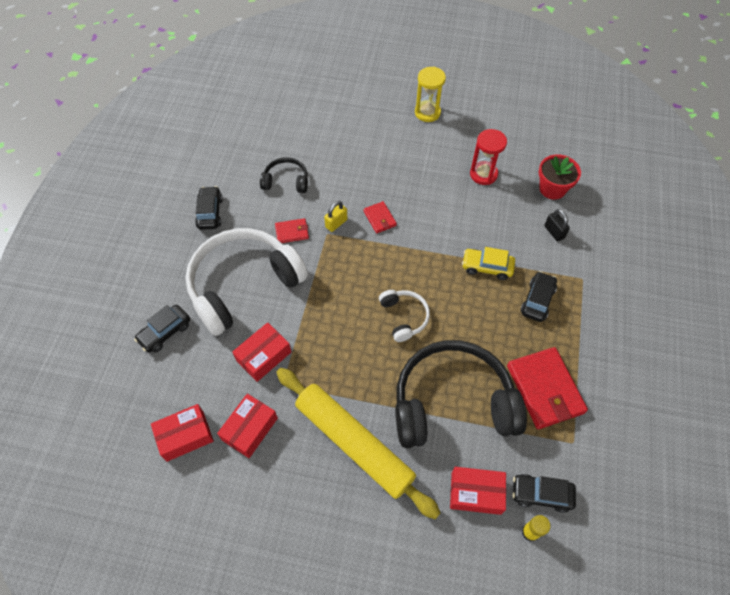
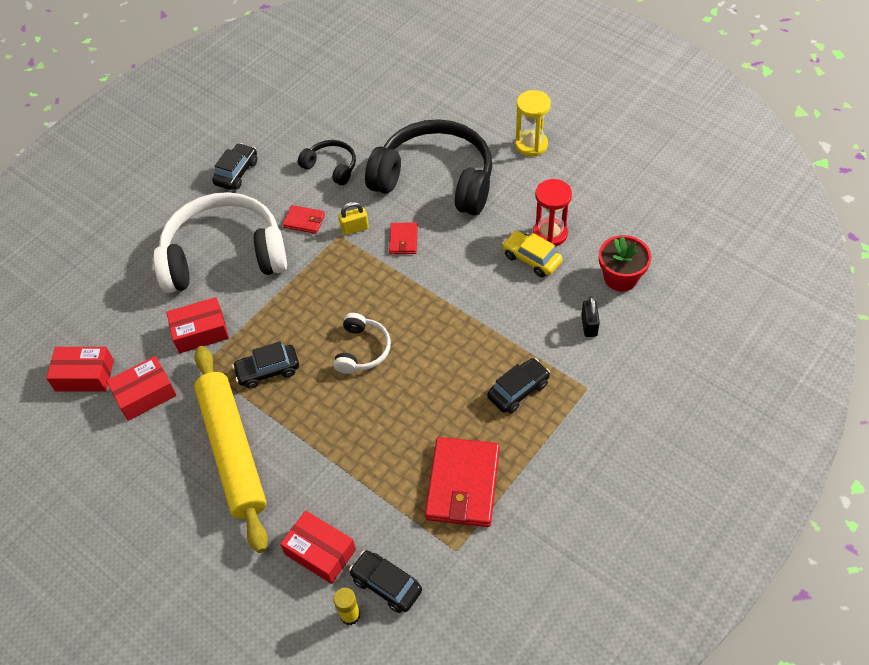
camera: 30 degrees right, 5 degrees down
black car [134,305,190,353] -> black car moved to [232,341,299,389]
black headphones [395,340,527,448] -> black headphones moved to [365,119,492,216]
yellow car [462,247,515,280] -> yellow car moved to [502,231,562,277]

